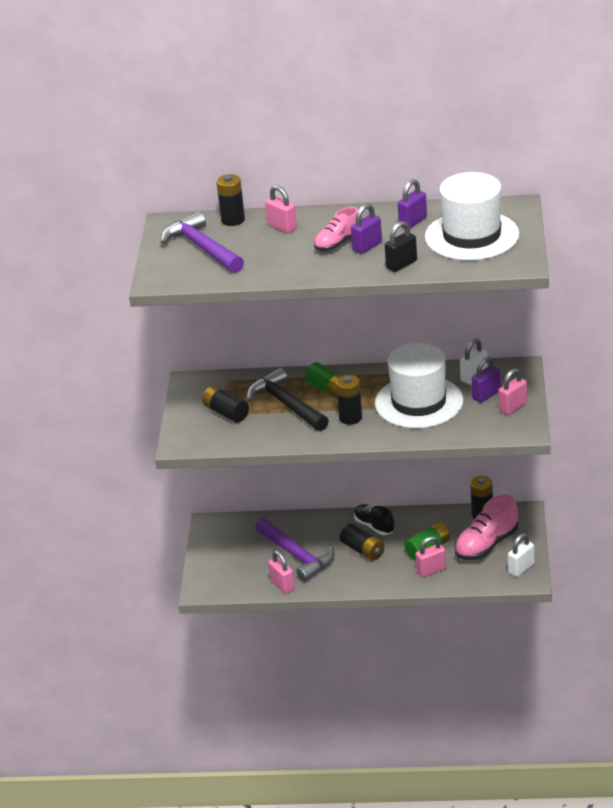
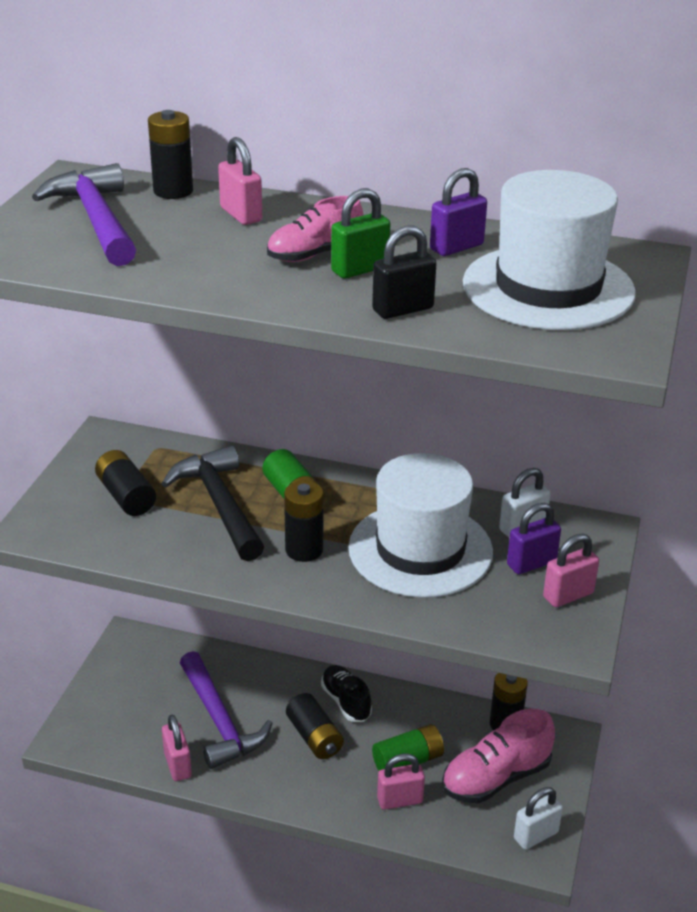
camera: 10 degrees right, 0 degrees up
purple padlock [351,204,382,254] -> green padlock [331,188,390,279]

